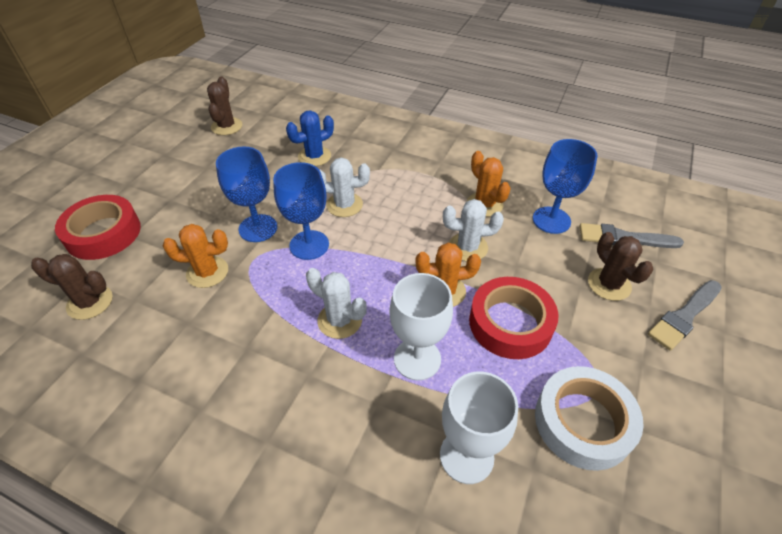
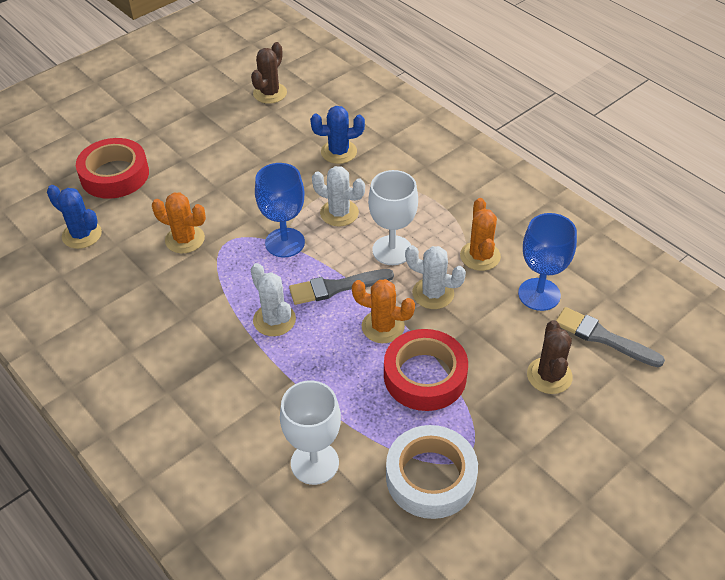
camera: 25 degrees right, 0 degrees up
brown cactus [31,254,113,320] -> blue cactus [47,185,102,249]
blue goblet [216,147,277,242] -> none
white goblet [389,273,453,380] -> white goblet moved to [368,170,418,265]
grey brush [648,280,722,351] -> grey brush moved to [289,269,394,305]

